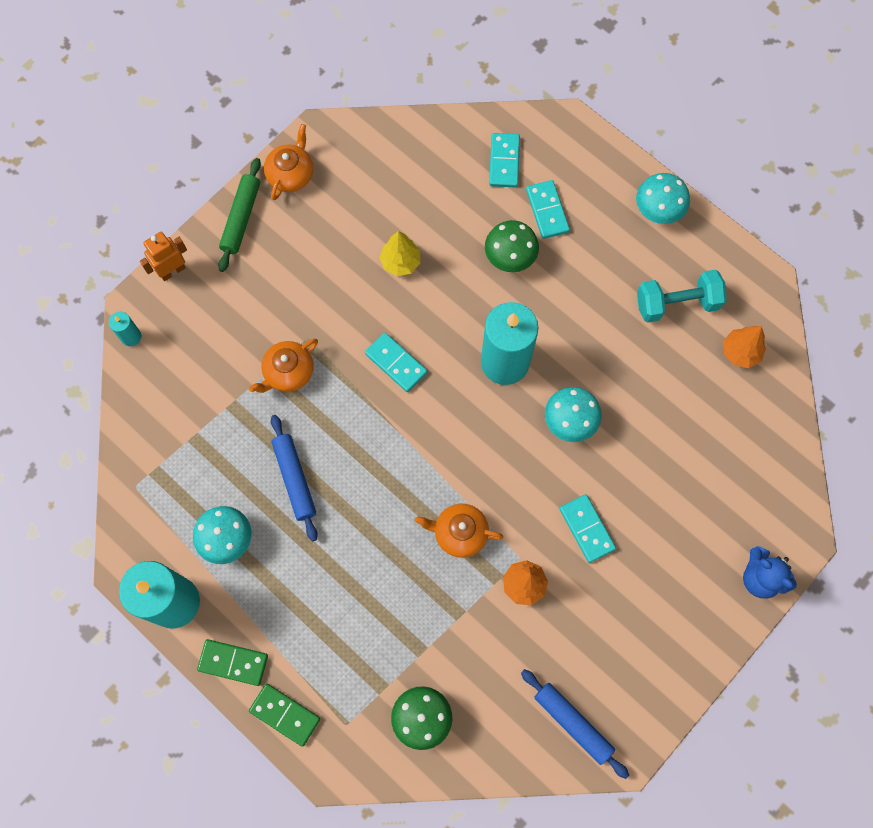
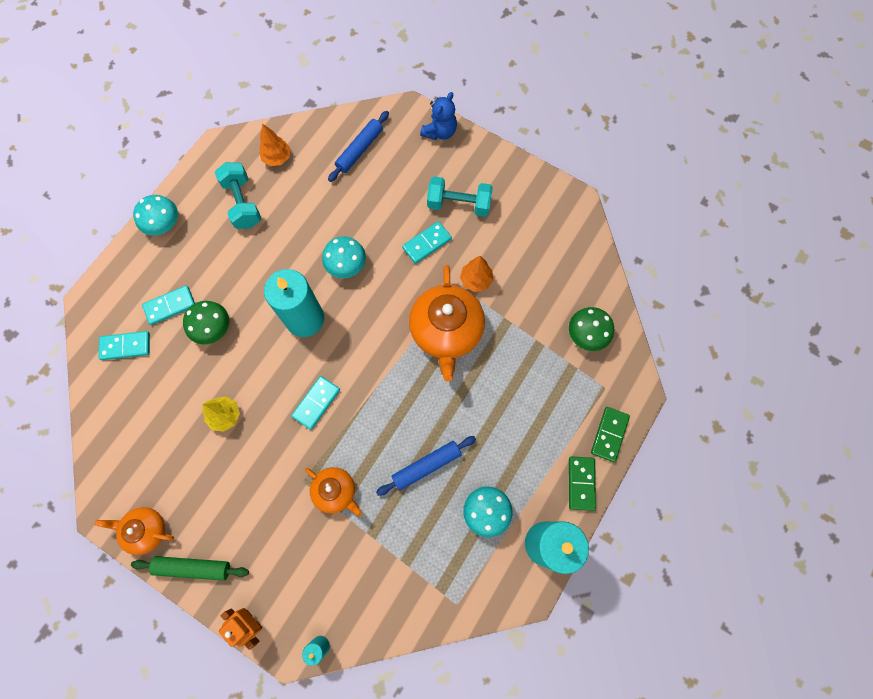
camera: 100 degrees left, 0 degrees up
orange teapot [415,504,503,558] -> orange teapot [409,265,485,382], size x1.79
blue rolling pin [521,669,629,779] -> blue rolling pin moved to [328,111,389,182]
none -> turquoise dumbbell [427,177,493,217]

